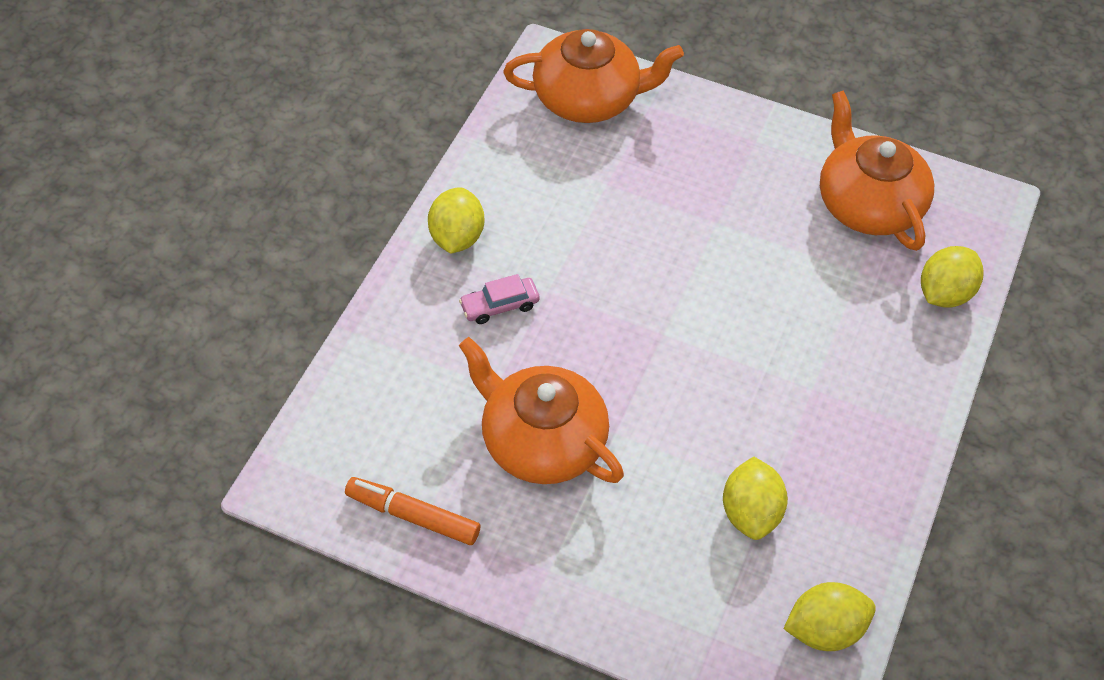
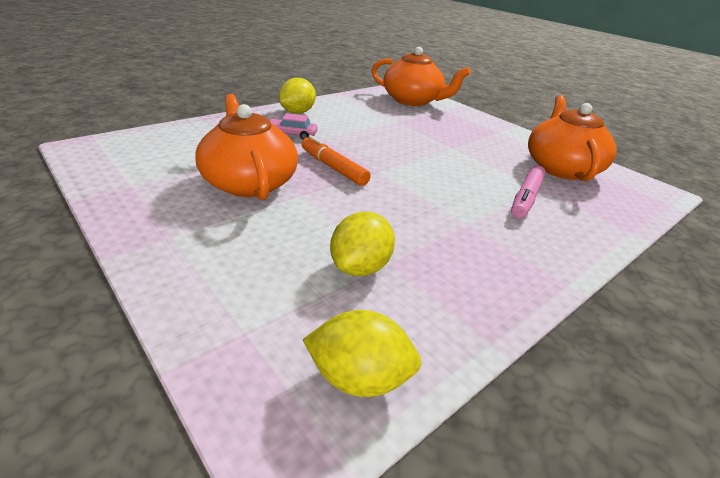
camera: 25 degrees right, 20 degrees down
orange marker [345,477,480,545] -> orange marker moved to [302,135,371,186]
yellow lemon [921,246,984,308] -> none
none -> pink marker [511,166,546,219]

